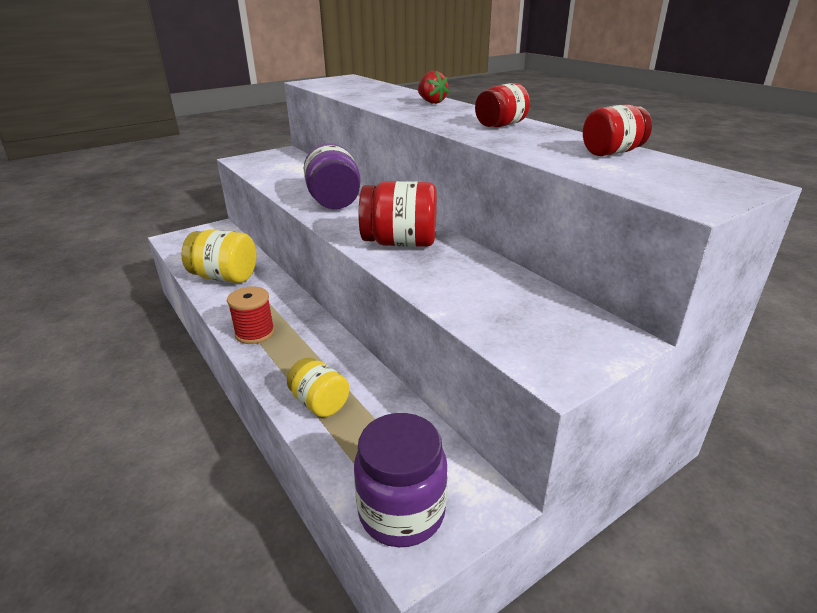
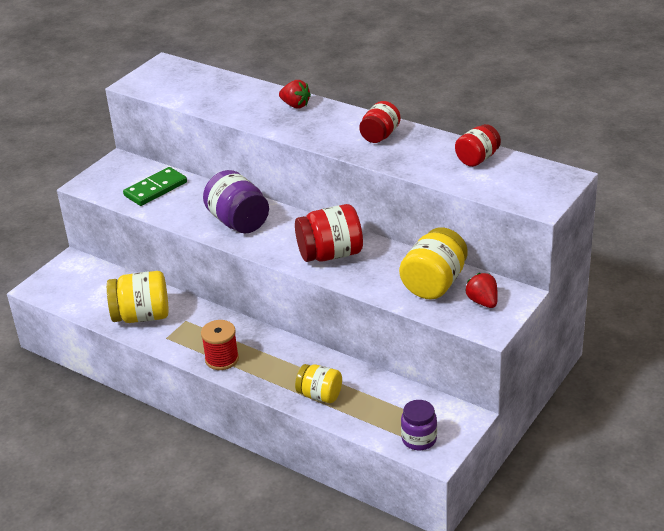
camera: 20 degrees left, 5 degrees up
purple jar [354,413,448,547] -> purple jar [401,400,437,450], size x0.64
none -> green domino [123,167,187,206]
none -> yellow jar [399,227,468,300]
none -> red strawberry [465,273,498,308]

